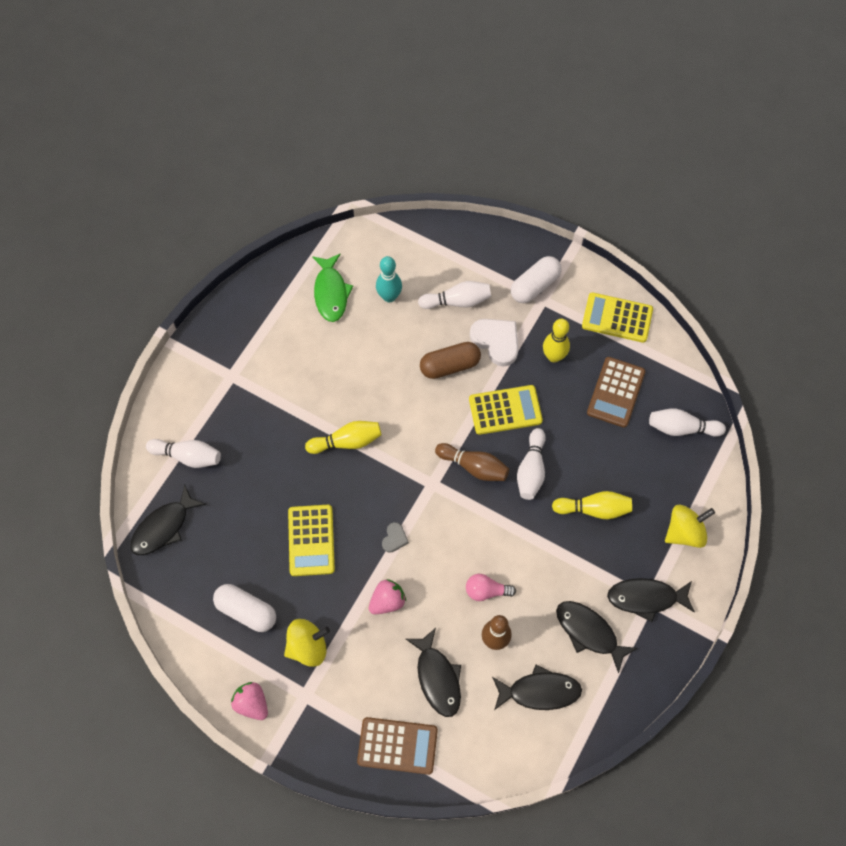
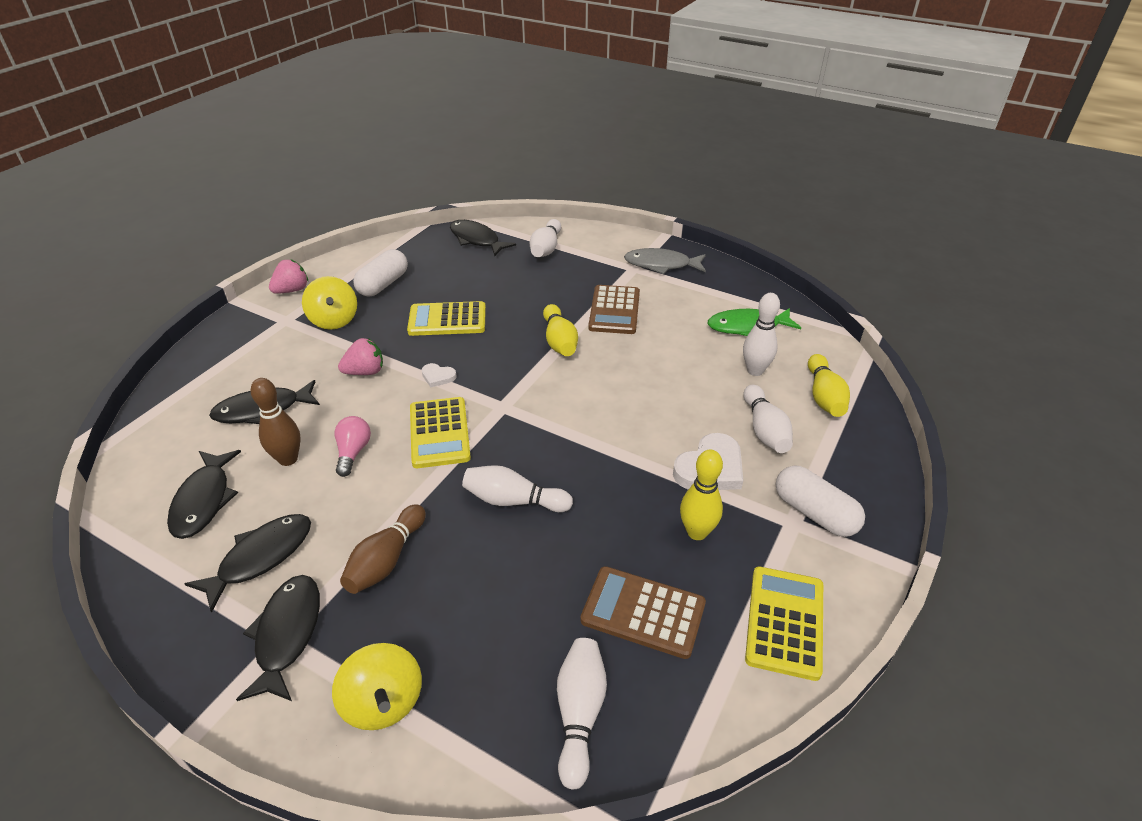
camera: 90 degrees right, 25 degrees down
brown calculator [357,717,438,775] -> brown calculator moved to [588,285,640,334]
pink strawberry [368,579,406,614] -> pink strawberry turned 75 degrees counterclockwise [338,338,383,375]
turquoise bowling pin [376,256,402,302] -> white bowling pin [743,293,780,376]
grey heart [382,522,409,553] -> white heart [422,363,457,388]
brown capsule [420,342,481,379] -> none
brown bowling pin [435,443,509,481] -> brown bowling pin moved to [340,504,426,594]
yellow calculator [469,385,543,435] -> yellow calculator moved to [410,397,471,468]
yellow bowling pin [552,491,632,519] -> yellow bowling pin moved to [808,354,850,417]
none -> grey fish [624,248,706,274]

